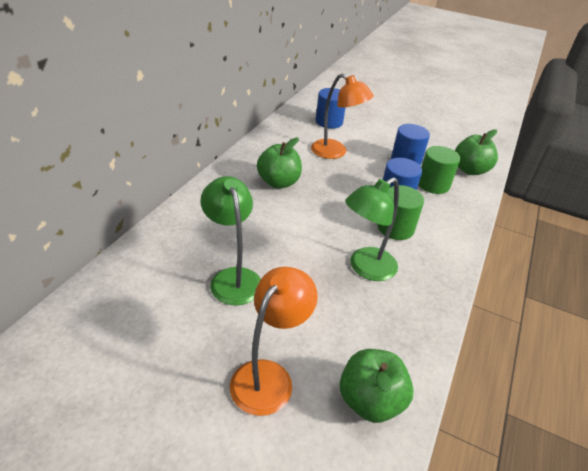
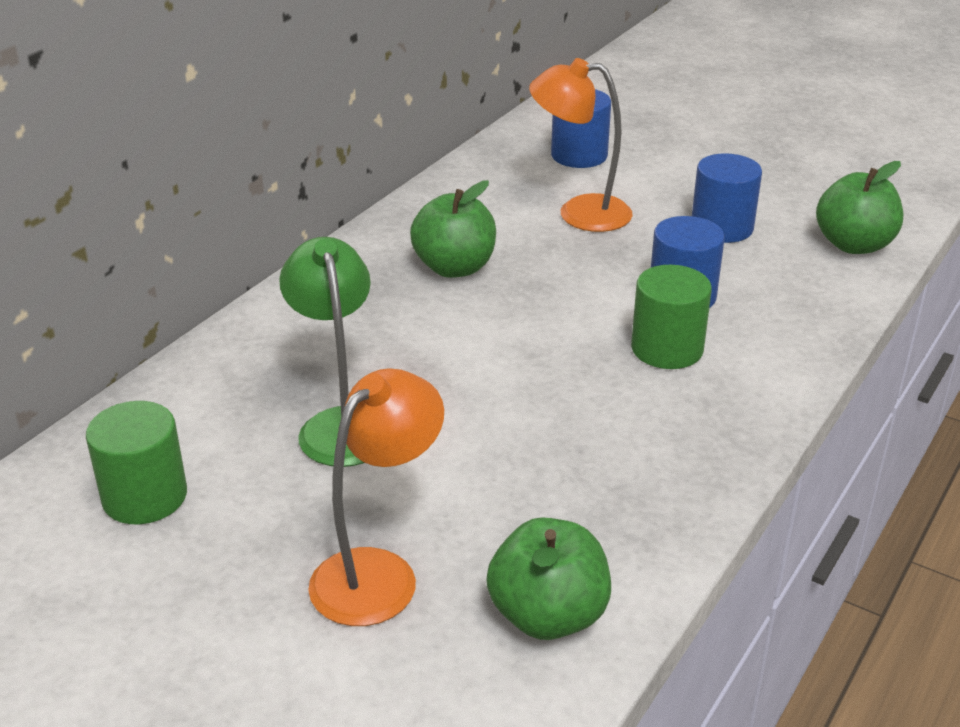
camera: 10 degrees right, 5 degrees down
orange lamp [311,73,374,159] -> orange lamp turned 150 degrees clockwise [529,58,633,232]
green lamp [345,177,399,281] -> none
green cylinder [419,146,460,194] -> green cylinder moved to [86,401,187,524]

